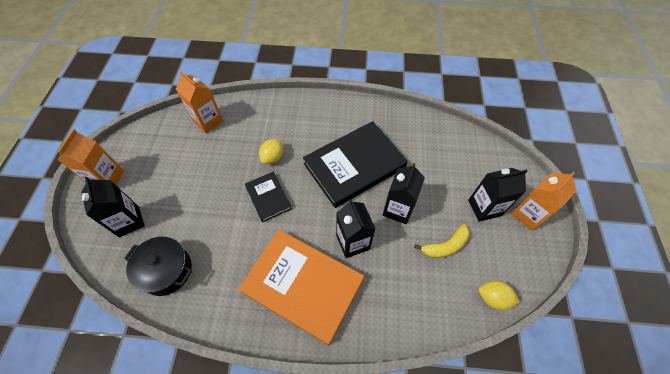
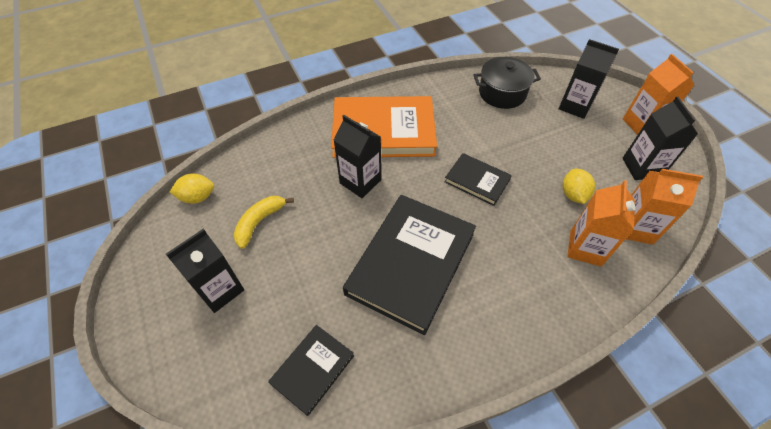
camera: 150 degrees right, 5 degrees down
yellow lemon [259,139,283,164] -> yellow lemon moved to [563,169,595,204]
black carton [383,163,425,224] -> black carton moved to [622,97,698,180]
orange carton [511,172,577,231] -> orange carton moved to [567,180,635,267]
none -> black book [268,325,354,416]

